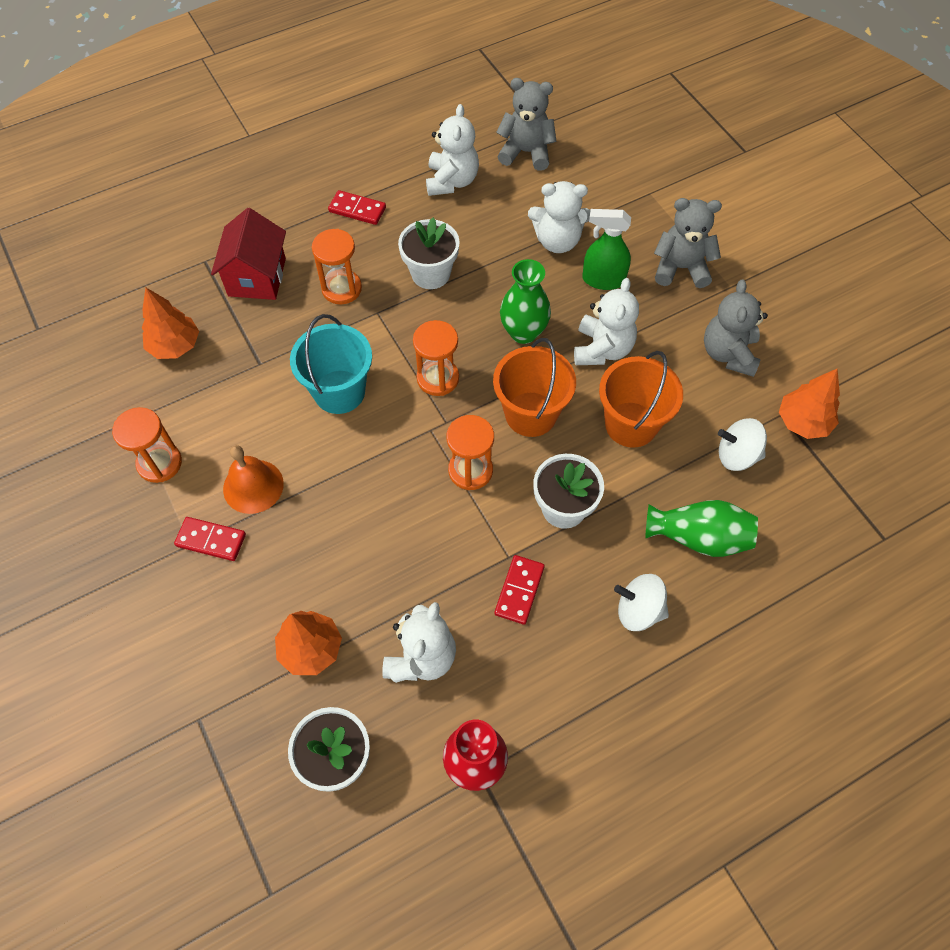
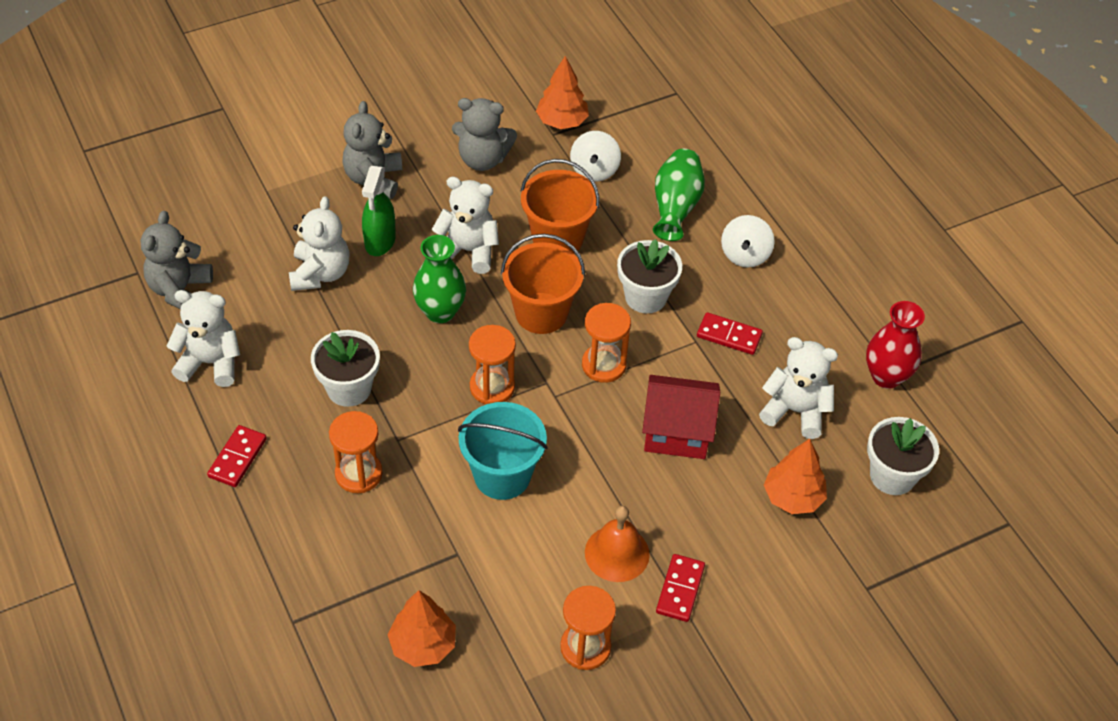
camera: 90 degrees left, 10 degrees down
red house [211,208,286,300] -> red house moved to [642,375,720,459]

